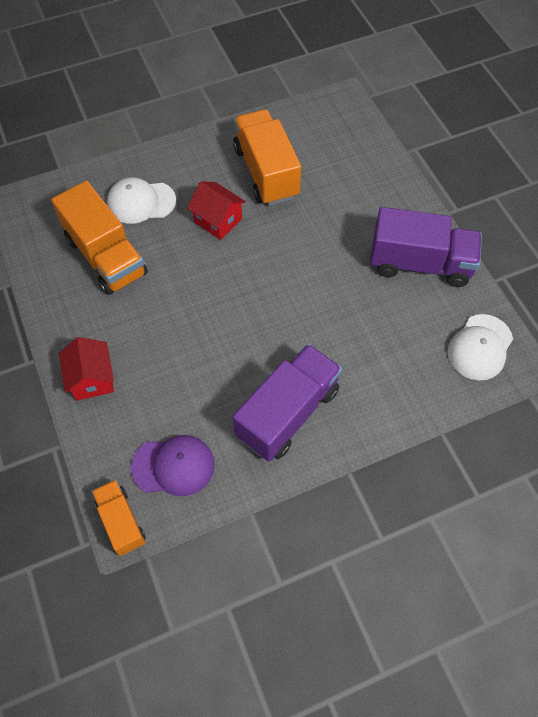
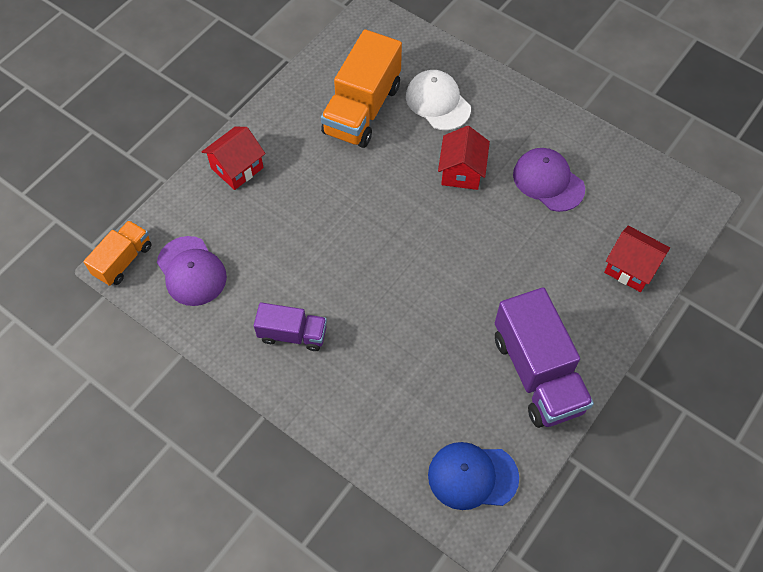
camera: 60 degrees right, 0 degrees up
orange truck [233,109,301,206] -> purple cap [513,148,585,212]
purple truck [233,344,342,462] -> purple truck [254,303,327,351], size x0.56
white cap [447,314,513,380] -> blue cap [428,442,519,510]
none -> red house [604,226,670,292]

